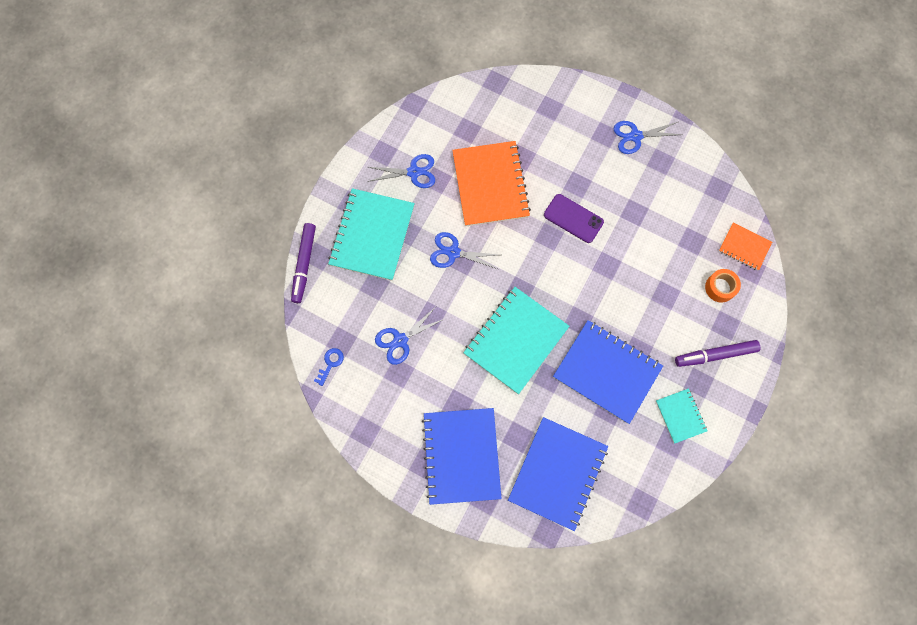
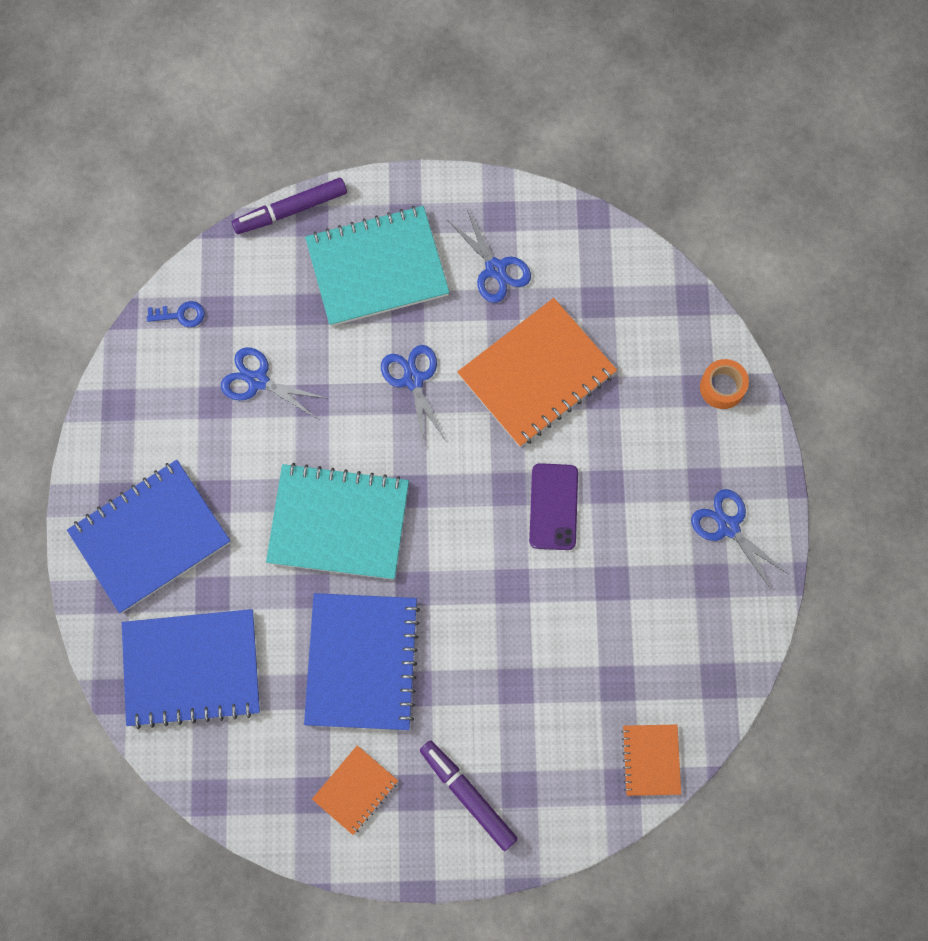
camera: 60 degrees right, 0 degrees up
turquoise notebook [656,388,707,444] -> orange notebook [312,745,398,835]
orange tape [705,269,741,303] -> orange tape moved to [700,359,749,409]

